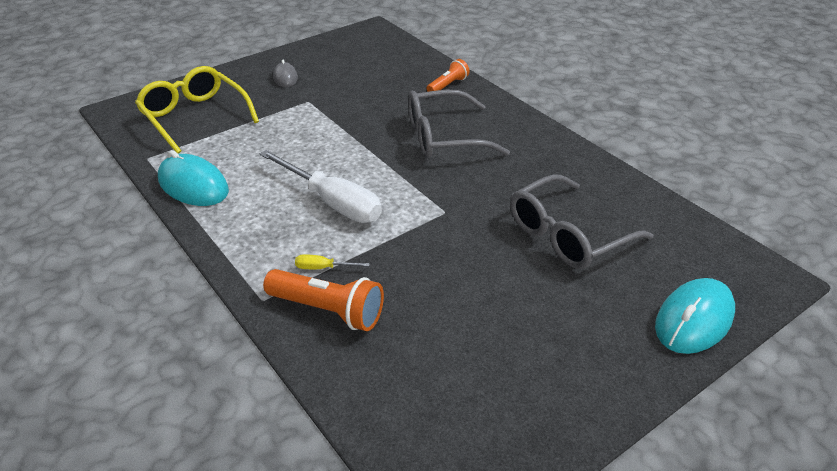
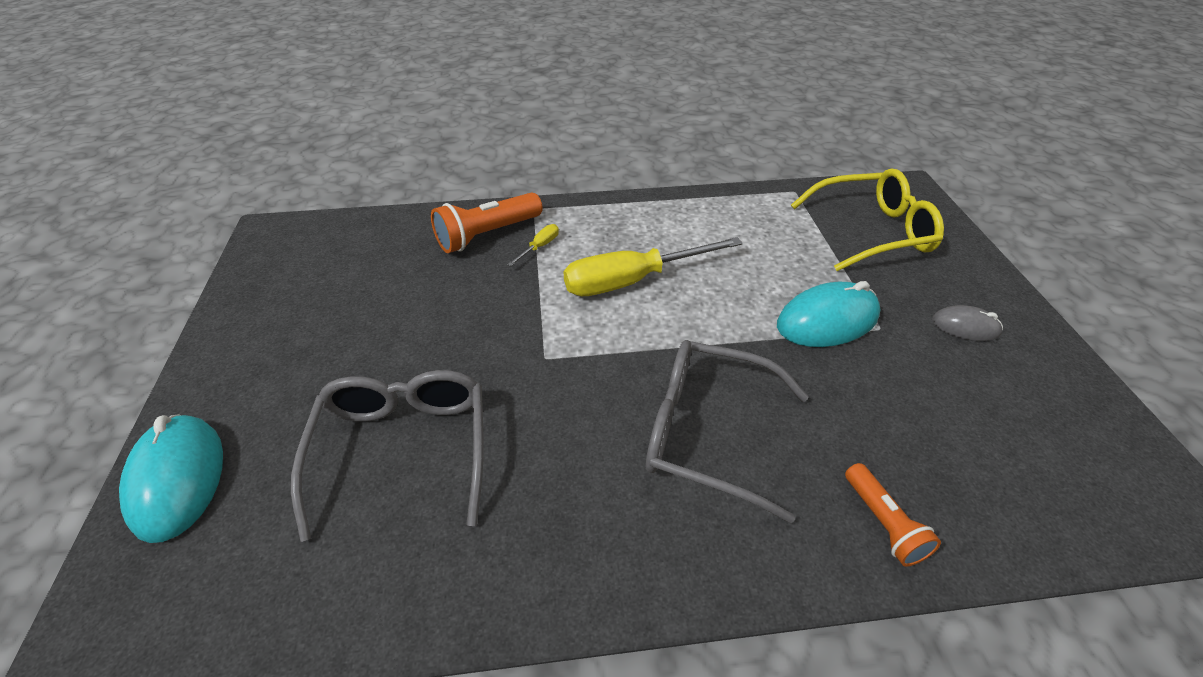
camera: 120 degrees right, 5 degrees up
turquoise mouse [158,150,229,206] -> turquoise mouse moved to [777,281,880,347]
white screwdriver [260,150,382,223] -> yellow screwdriver [563,237,743,296]
grey glasses [408,90,510,158] -> grey glasses turned 90 degrees counterclockwise [646,340,809,523]

